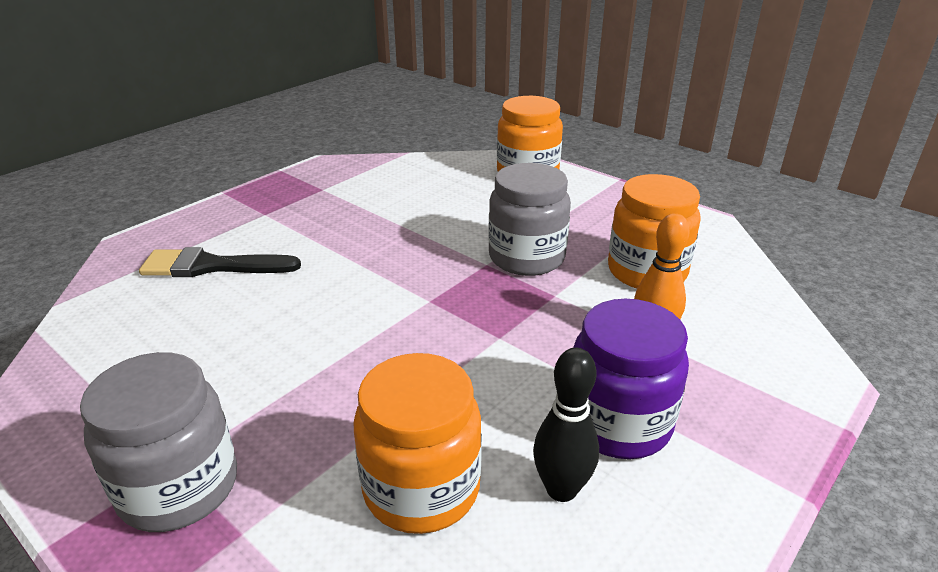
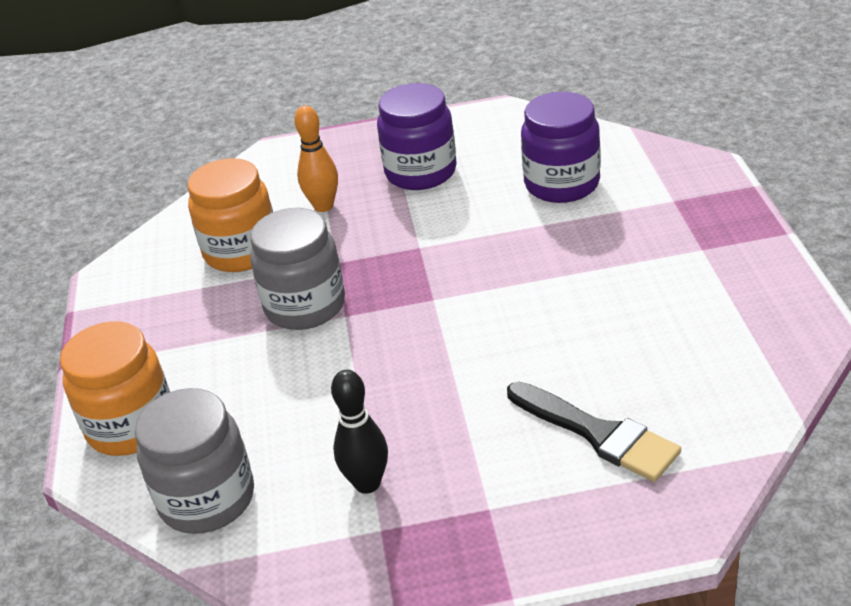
camera: 135 degrees left, 5 degrees up
grey jar [80,352,237,532] -> grey jar moved to [135,388,254,534]
orange jar [353,353,482,534] -> purple jar [521,92,601,203]
black bowling pin [533,348,599,502] -> black bowling pin moved to [331,370,388,494]

